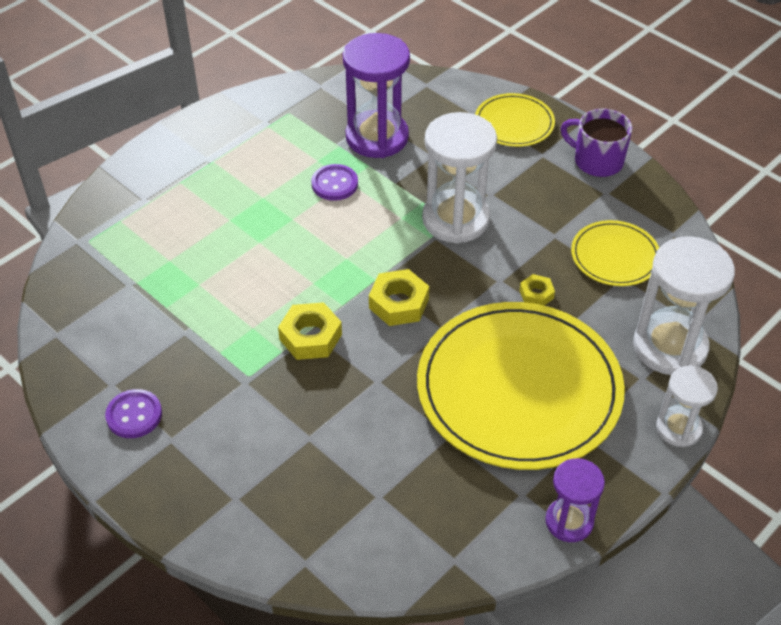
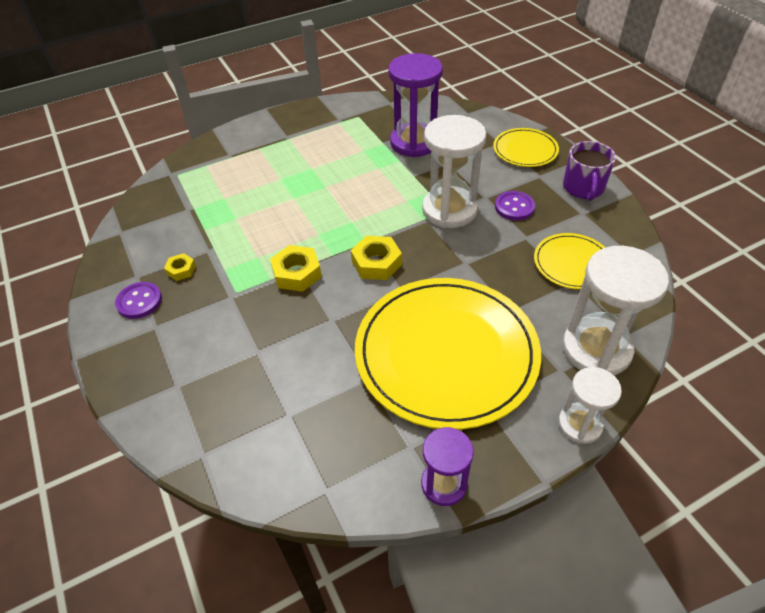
camera: 20 degrees right, 0 degrees up
purple button [311,164,358,201] -> purple button moved to [495,191,535,221]
yellow nut [520,274,555,306] -> yellow nut moved to [164,253,196,281]
purple mug [561,109,632,177] -> purple mug turned 135 degrees counterclockwise [563,141,616,201]

